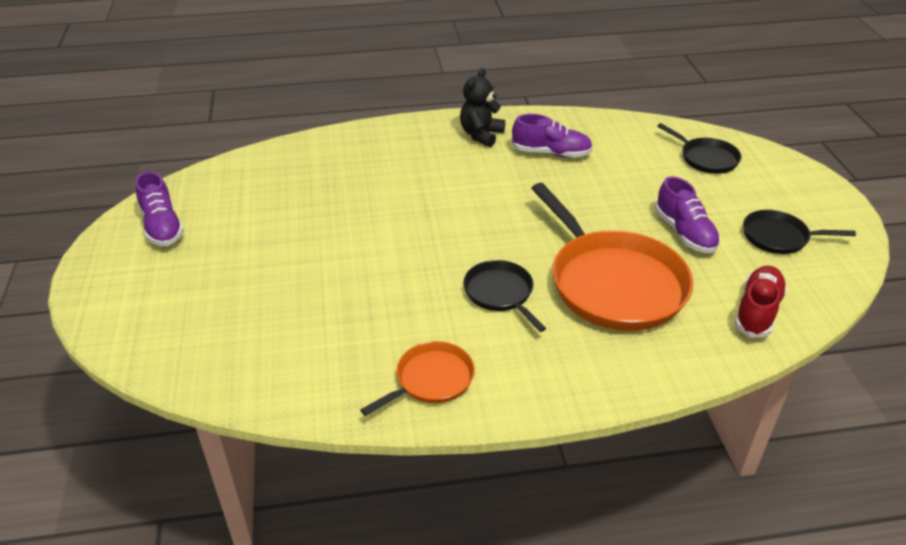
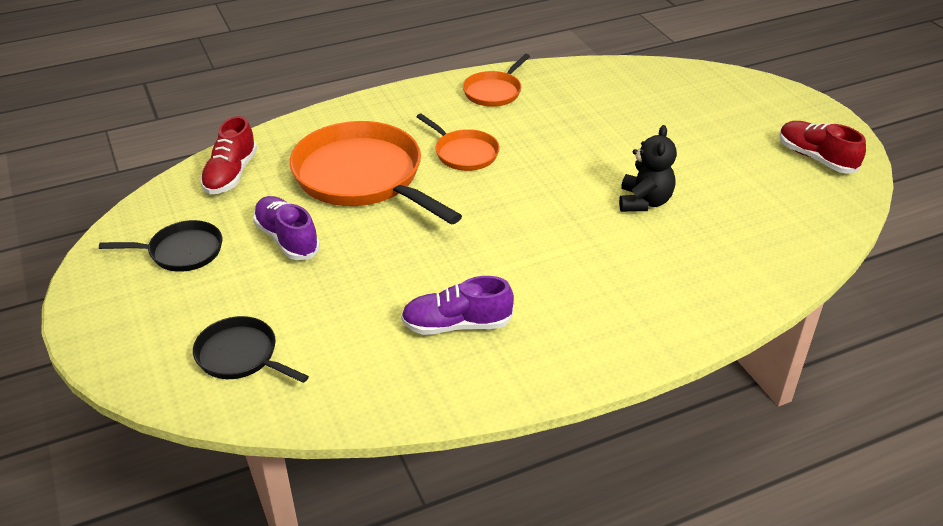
camera: 165 degrees right, 0 degrees up
purple shoe [135,171,184,246] -> red shoe [779,121,866,174]
black teddy bear [460,68,505,147] -> black teddy bear moved to [619,125,677,212]
black pan [463,260,546,332] -> orange pan [416,113,500,171]

